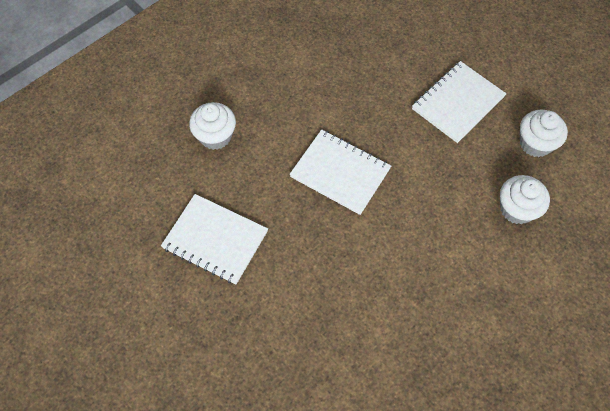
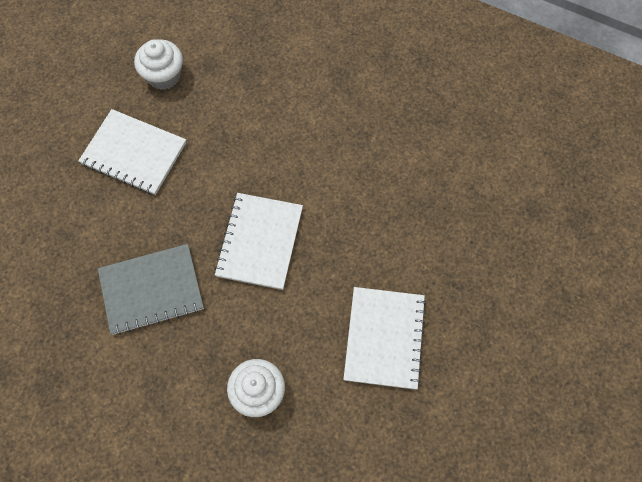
camera: 110 degrees left, 5 degrees up
white cupcake [500,175,550,224] -> none
none -> grey notebook [98,244,204,335]

